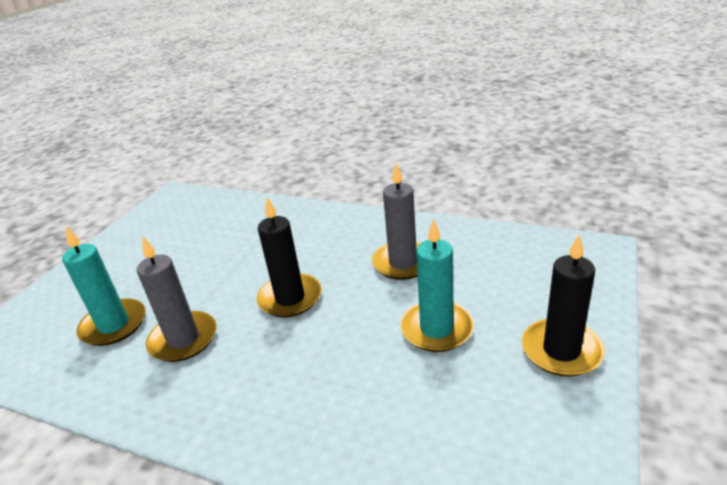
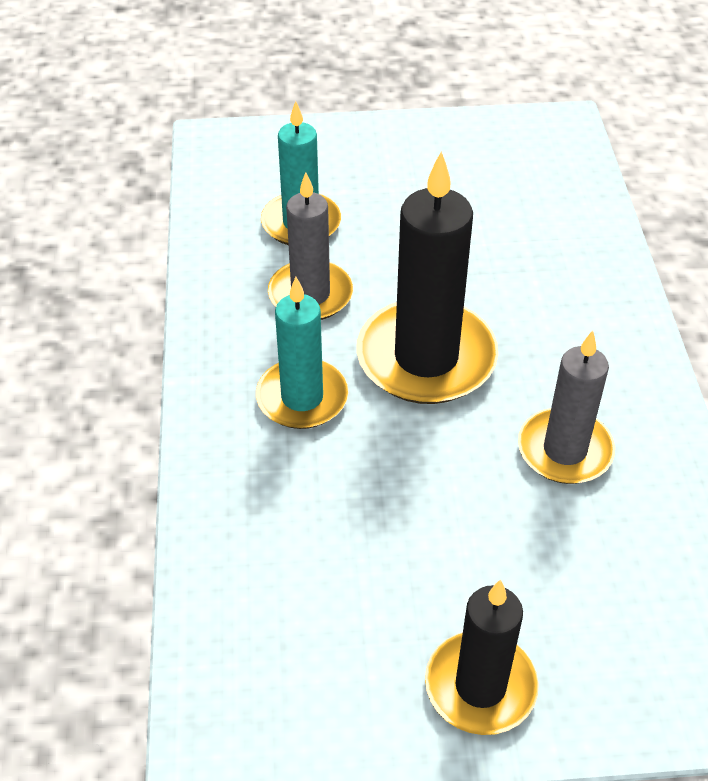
camera: 60 degrees right, 15 degrees up
black candle [257,197,322,318] -> black candle [356,151,498,404], size x1.57
turquoise candle [400,218,474,352] -> turquoise candle moved to [256,277,349,429]

